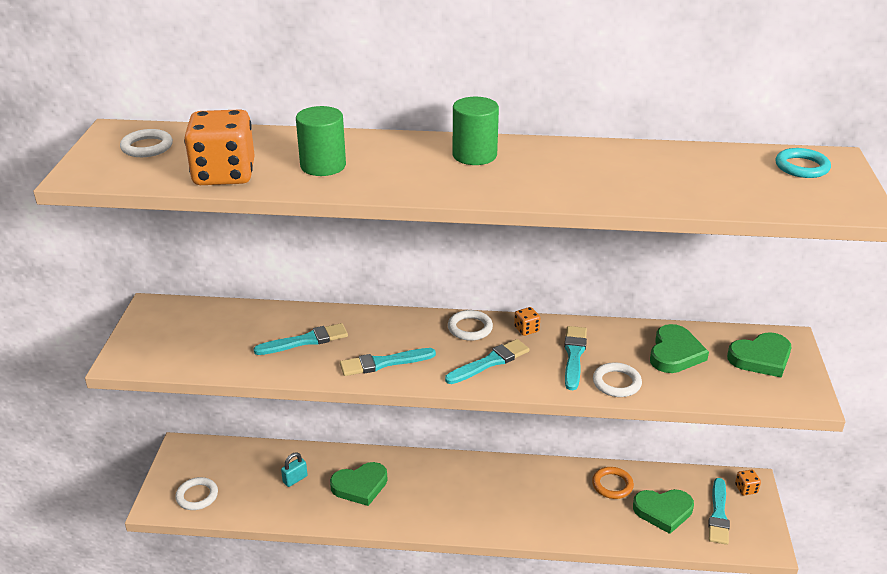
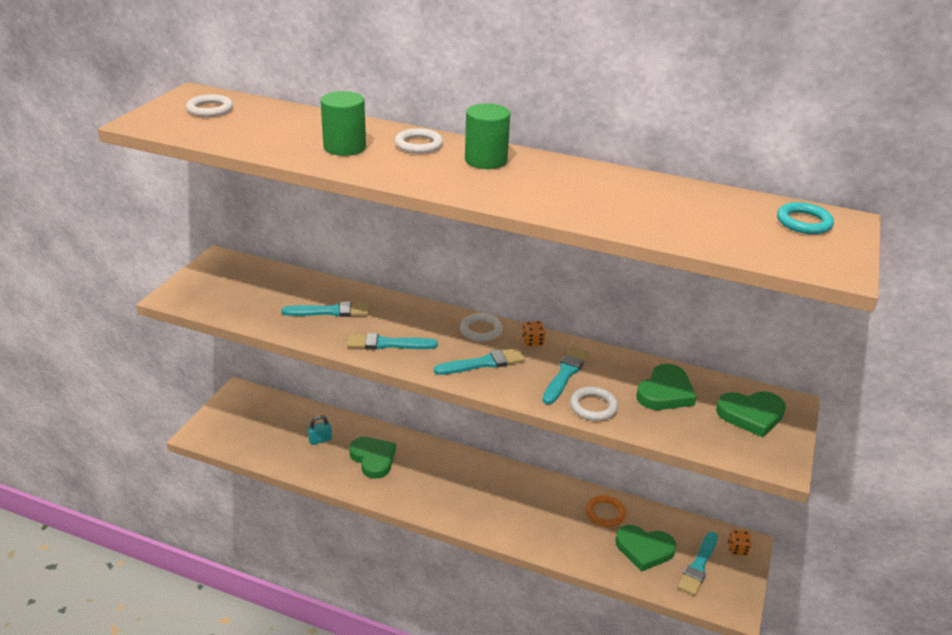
camera: 15 degrees right, 0 degrees up
white ring [175,477,218,510] -> white ring moved to [395,128,443,154]
orange dice [184,109,255,185] -> none
green heart [330,462,388,506] -> green heart turned 120 degrees counterclockwise [349,437,396,479]

